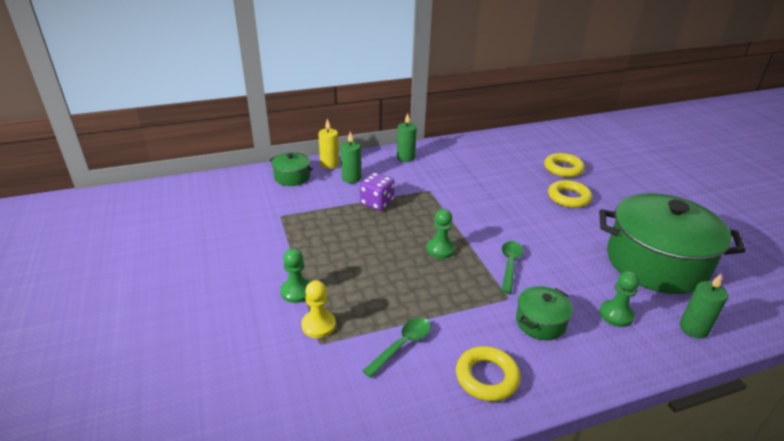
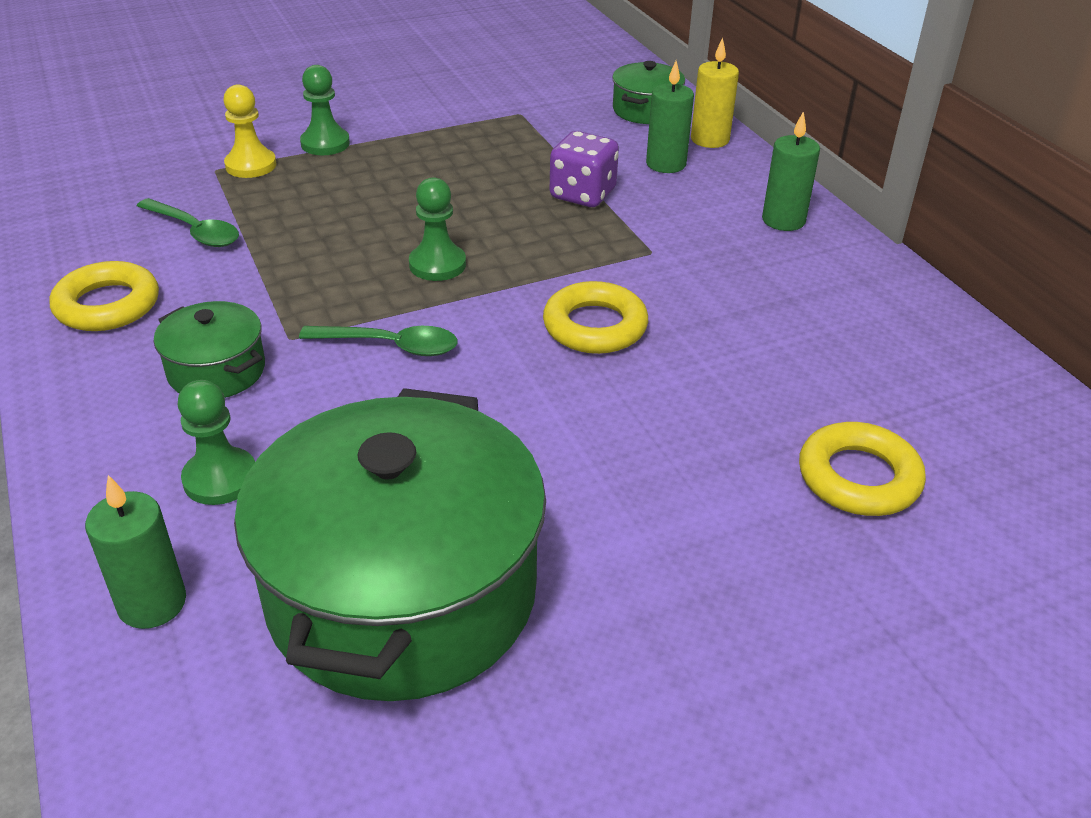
camera: 85 degrees right, 5 degrees up
yellow ring [548,180,592,208] -> yellow ring moved to [543,281,648,354]

